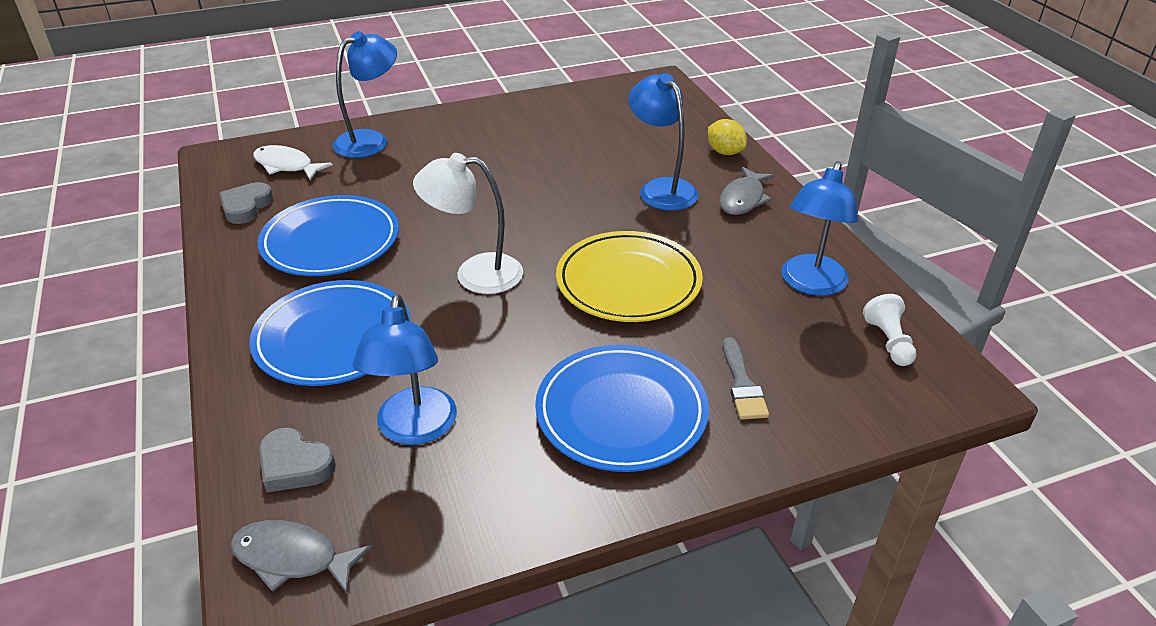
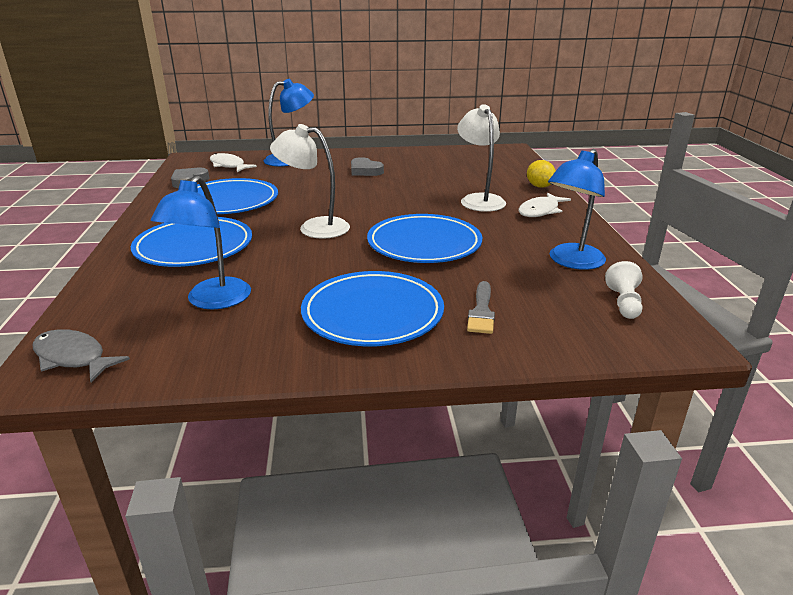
camera: 15 degrees right, 10 degrees down
grey heart [259,428,336,492] -> grey heart moved to [351,157,384,176]
yellow plate [556,231,703,322] -> blue plate [367,214,482,263]
blue lamp [628,73,698,211] -> white lamp [457,104,506,212]
grey fish [719,167,774,215] -> white fish [518,193,571,217]

